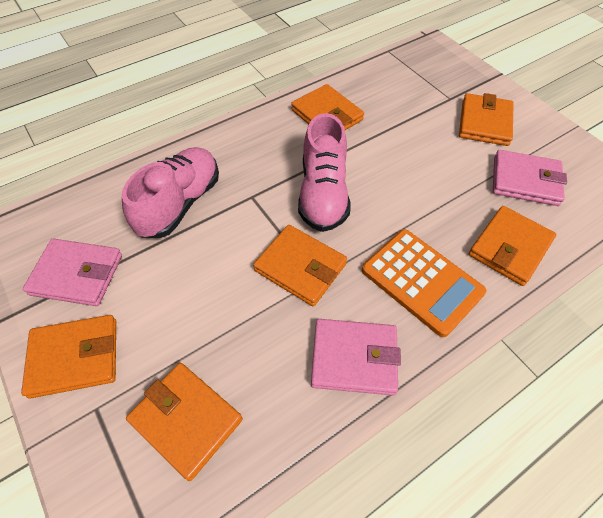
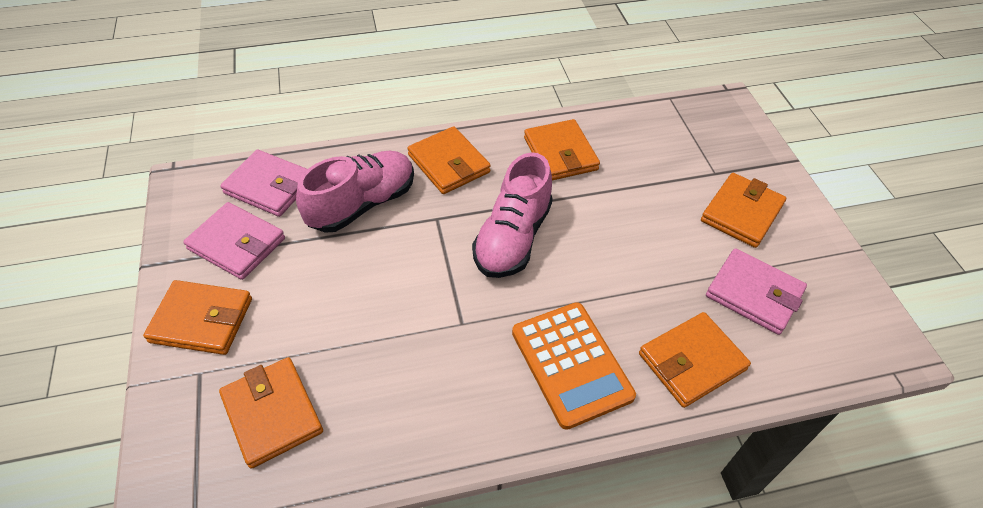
camera: 20 degrees right, 5 degrees down
orange wallet [253,225,347,306] -> orange wallet moved to [407,126,491,194]
pink wallet [311,319,401,395] -> pink wallet moved to [220,150,307,217]

